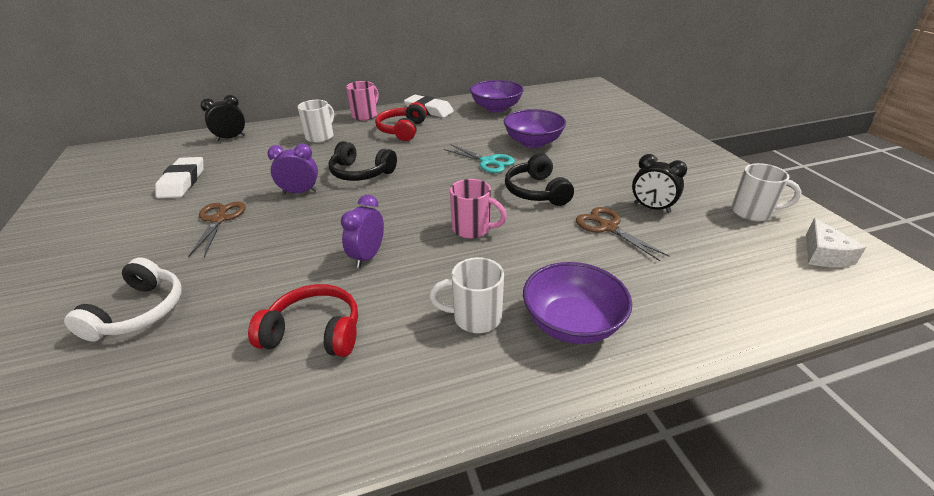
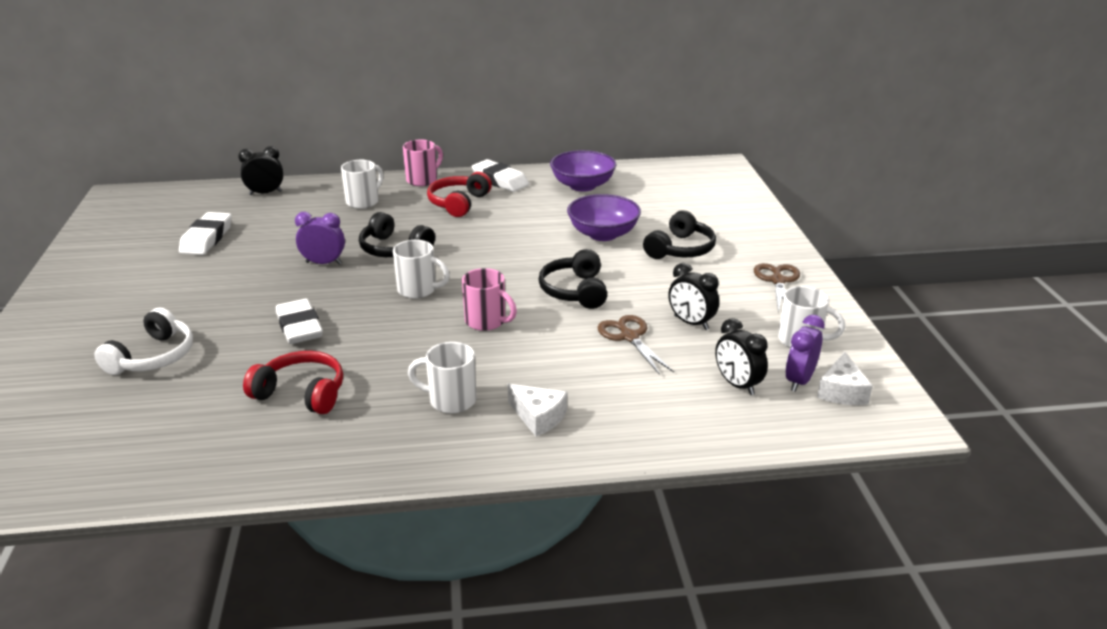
camera: 10 degrees right, 5 degrees down
brown scissors [188,201,246,257] -> brown scissors moved to [754,263,800,313]
purple clock [341,195,384,268] -> purple clock moved to [786,315,825,392]
turquoise scissors [444,145,515,173] -> none
purple bowl [523,262,632,344] -> white cheese [507,384,567,437]
none -> white eraser [276,299,323,344]
none -> white mug [393,240,450,299]
none -> black headphones [643,210,716,259]
none -> black clock [715,318,768,395]

